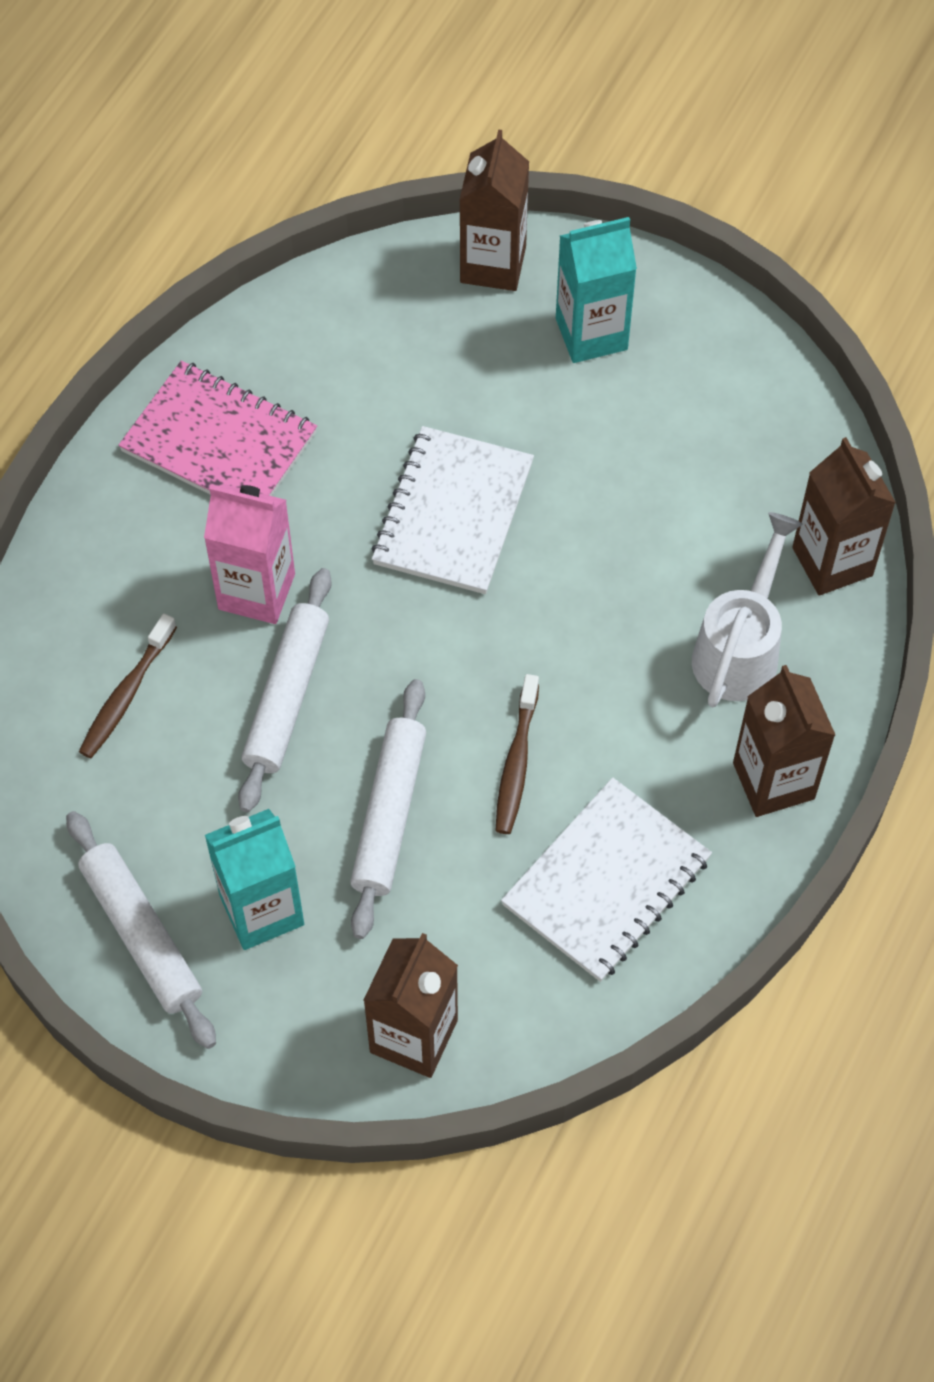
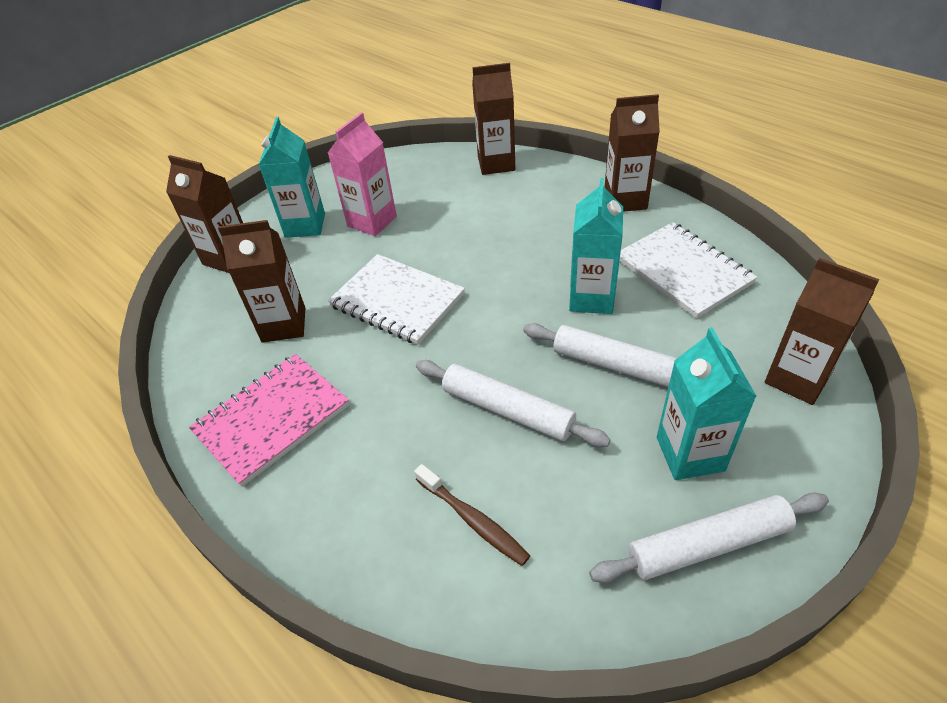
camera: 70 degrees left, 15 degrees down
pink carton [204,485,295,624] -> pink carton moved to [328,112,397,236]
brown toothbrush [496,674,539,834] -> turquoise carton [569,178,623,314]
white watering can [692,512,803,707] -> none
none -> brown carton [218,220,305,343]

